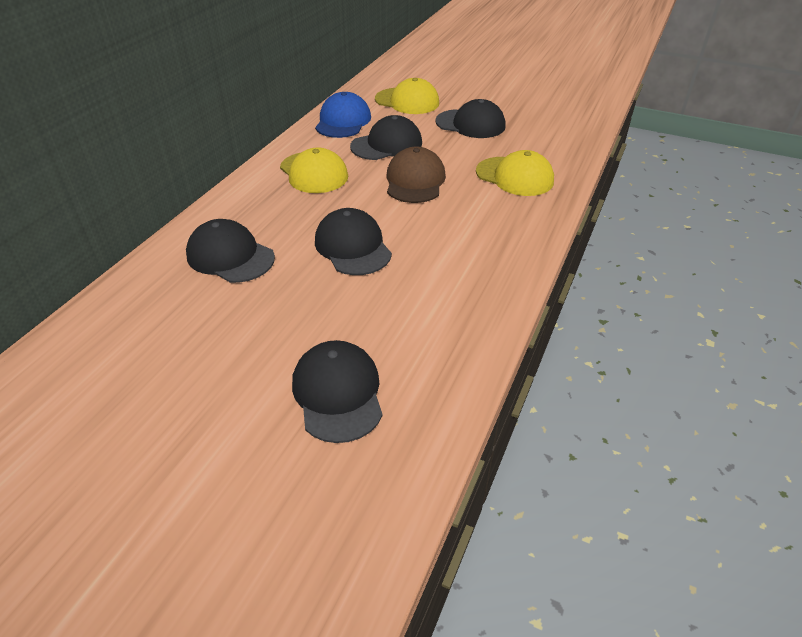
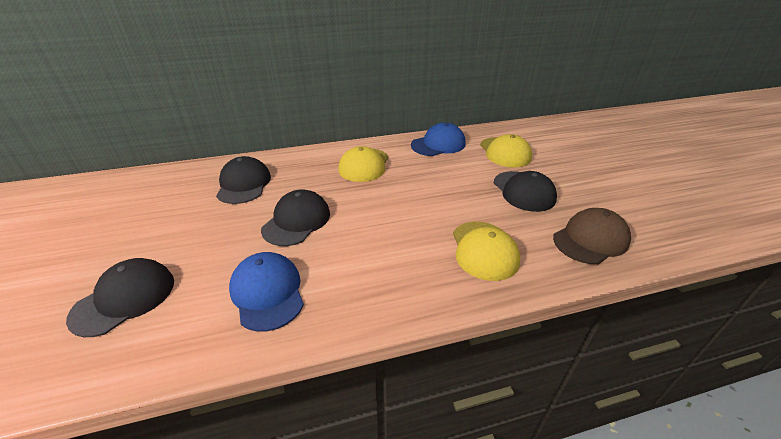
camera: 50 degrees right, 5 degrees down
black cap [350,115,422,160] -> none
brown cap [387,147,446,203] -> brown cap moved to [553,208,631,264]
none -> blue cap [229,252,304,332]

